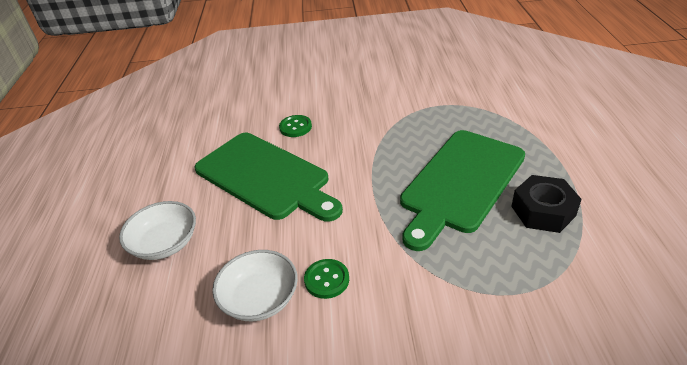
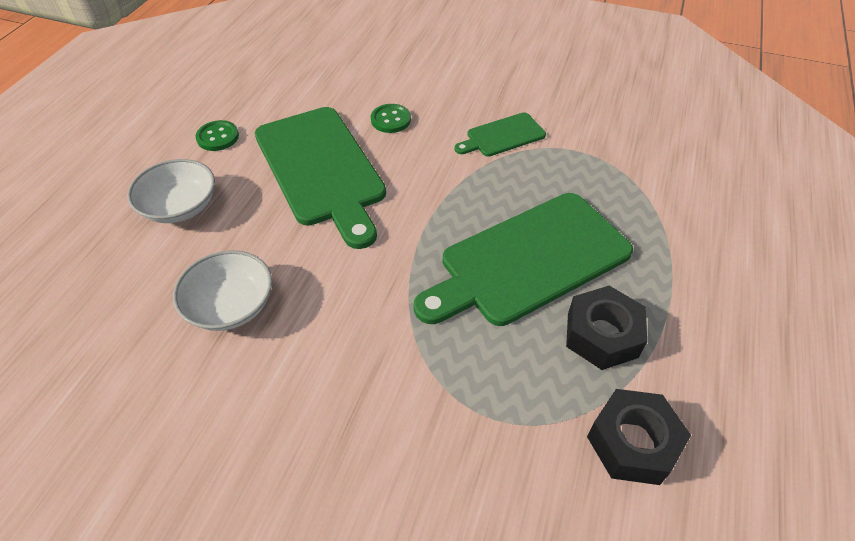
camera: 20 degrees right, 10 degrees up
green button [304,259,349,299] -> green button moved to [195,120,239,151]
none -> green cutting board [455,112,546,157]
none -> black nut [587,389,691,485]

